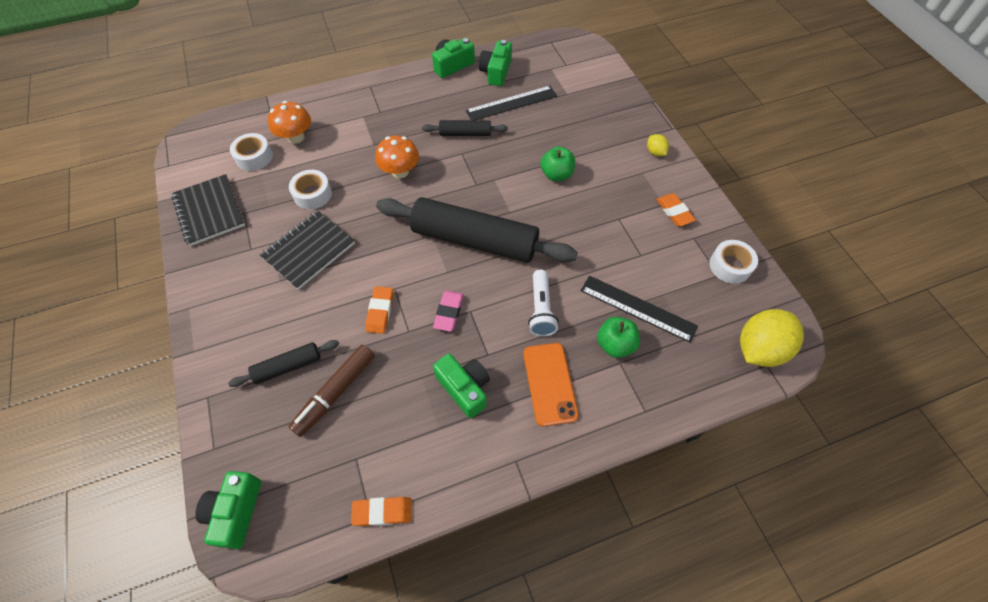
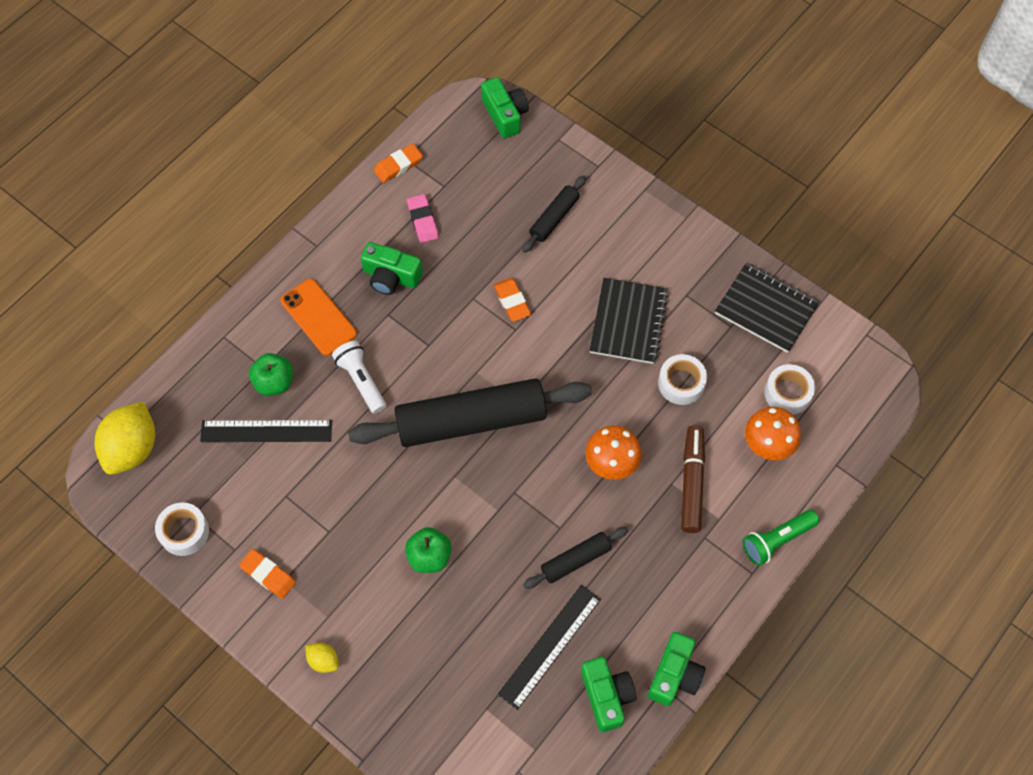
camera: 150 degrees right, 5 degrees up
brown marker [288,344,375,437] -> brown marker moved to [681,425,705,533]
pink eraser [433,291,464,332] -> pink eraser moved to [407,194,439,243]
none -> green flashlight [743,510,819,566]

